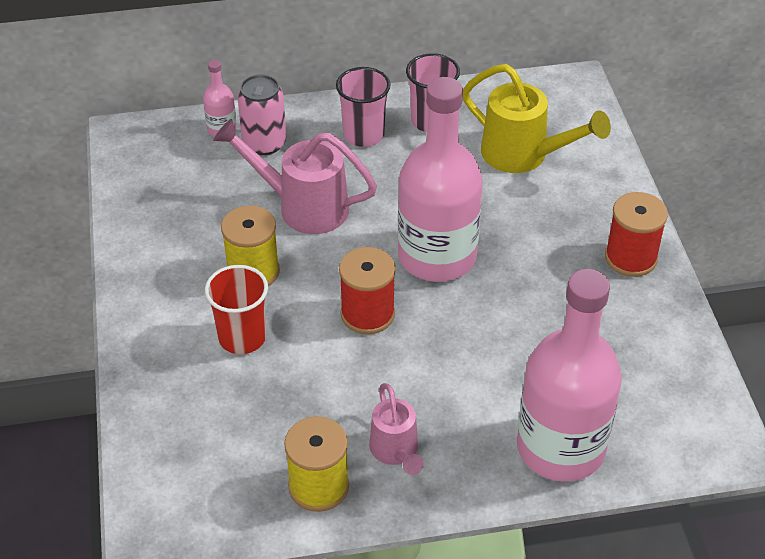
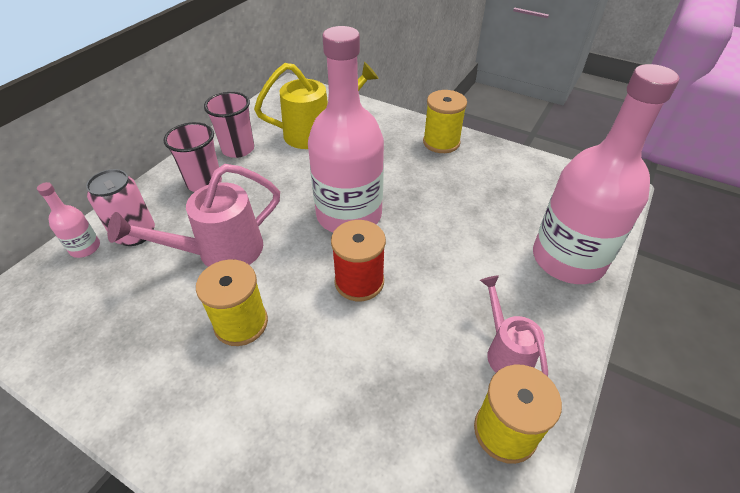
camera: 50 degrees left, 0 degrees up
red cup [205,265,268,354] -> none
pink watering can [369,383,424,475] -> pink watering can turned 135 degrees counterclockwise [480,275,548,376]
red spool [605,192,668,277] -> yellow spool [423,90,467,153]

